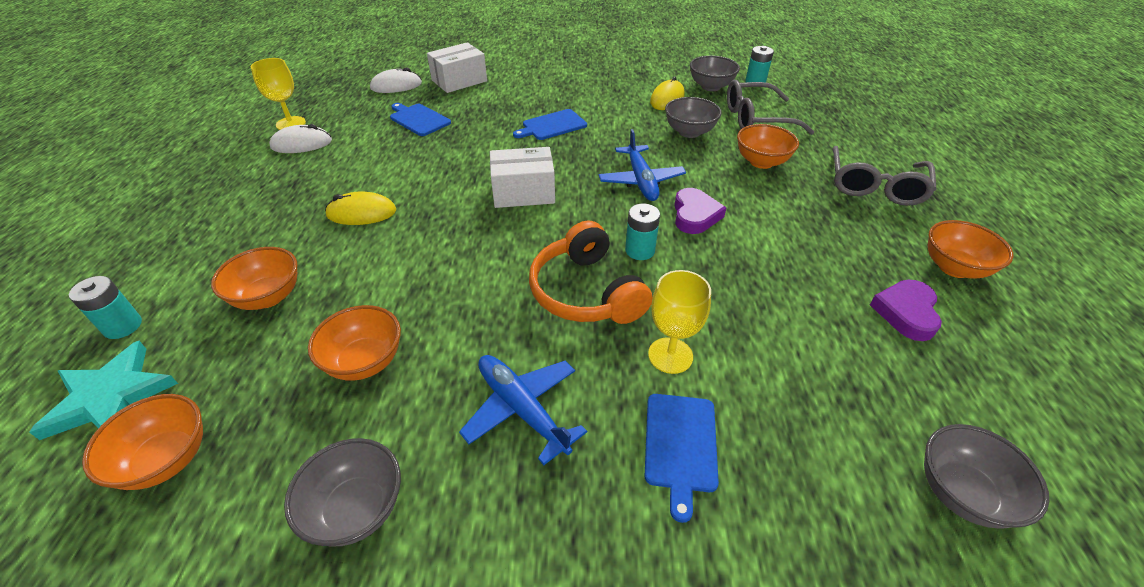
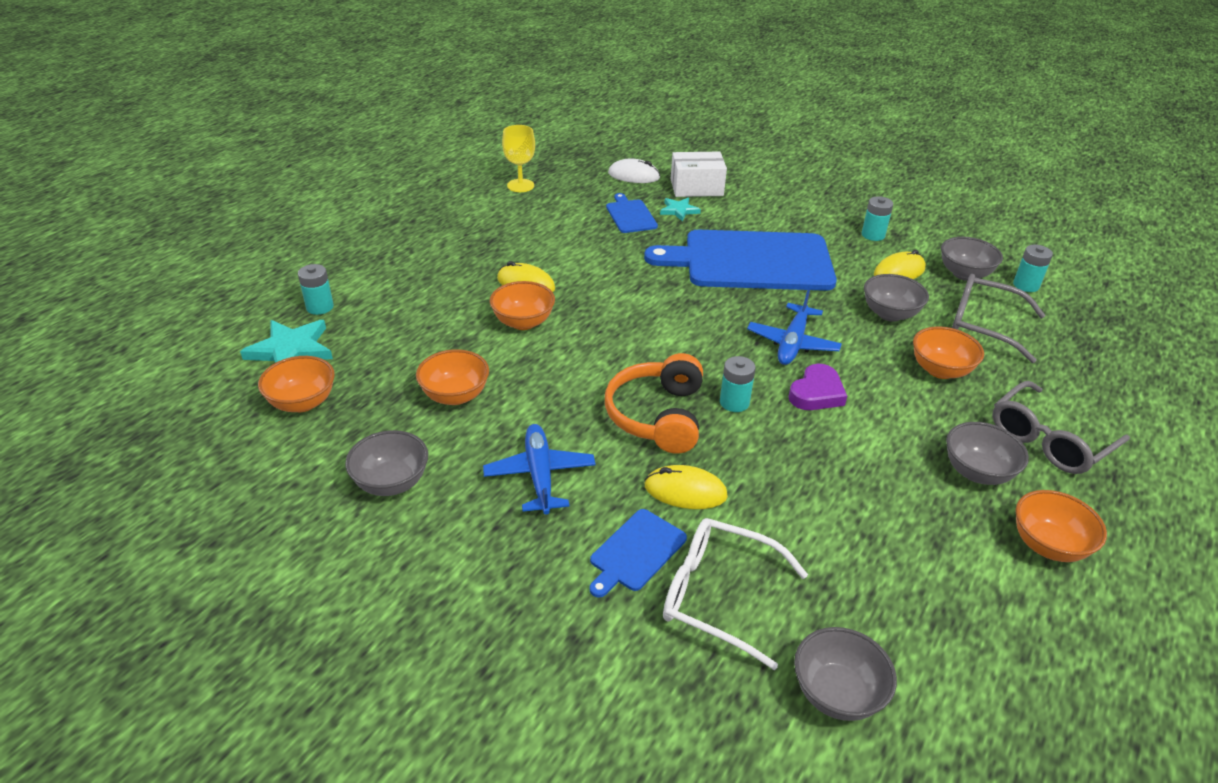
camera: 30 degrees right, 5 degrees down
orange bowl [211,247,298,310] -> orange bowl moved to [490,281,555,330]
white mouse [269,124,332,153] -> none
white box [490,147,555,208] -> none
blue cutting board [513,109,587,140] -> blue cutting board [644,230,837,291], size x2.32
yellow goblet [648,270,711,374] -> yellow mouse [644,465,728,509]
purple heart [870,280,942,341] -> none
none -> turquoise star [660,198,701,222]
none -> white glasses [663,518,808,670]
none -> turquoise battery [862,196,893,241]
none -> grey bowl [946,422,1029,485]

